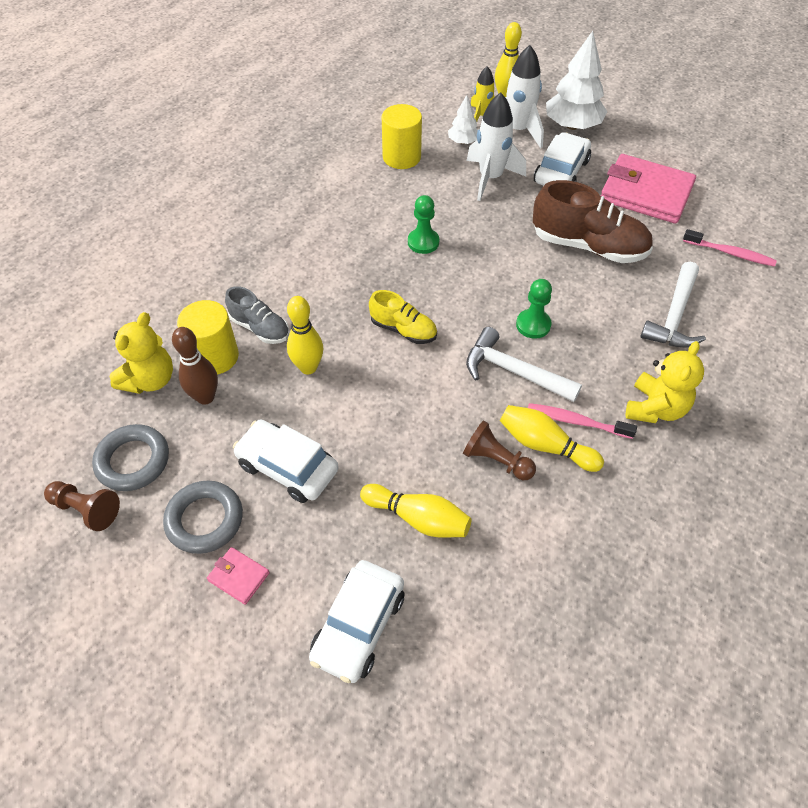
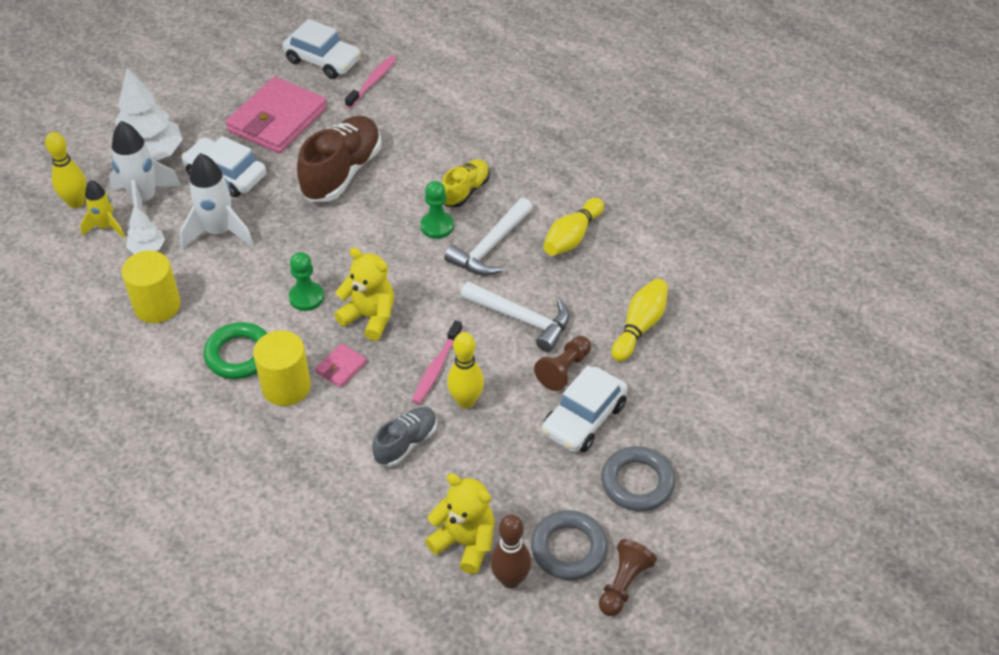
camera: 85 degrees left, 5 degrees down
brown bowling pin [172,327,218,405] -> brown bowling pin moved to [490,515,531,589]
yellow cylinder [177,300,239,375] -> yellow cylinder moved to [253,330,311,406]
pink wallet [207,547,269,605] -> pink wallet moved to [315,343,367,388]
white car [309,560,405,683] -> white car moved to [282,19,361,79]
yellow shoe [369,290,437,344] -> yellow shoe moved to [442,159,490,207]
brown pawn [463,420,536,480] -> brown pawn moved to [534,336,591,391]
pink toothbrush [528,403,637,439] -> pink toothbrush moved to [412,320,463,404]
yellow teddy bear [626,341,704,423] -> yellow teddy bear moved to [334,248,394,341]
white hammer [640,262,706,348] -> white hammer moved to [460,281,569,352]
none -> green ring [204,322,267,379]

